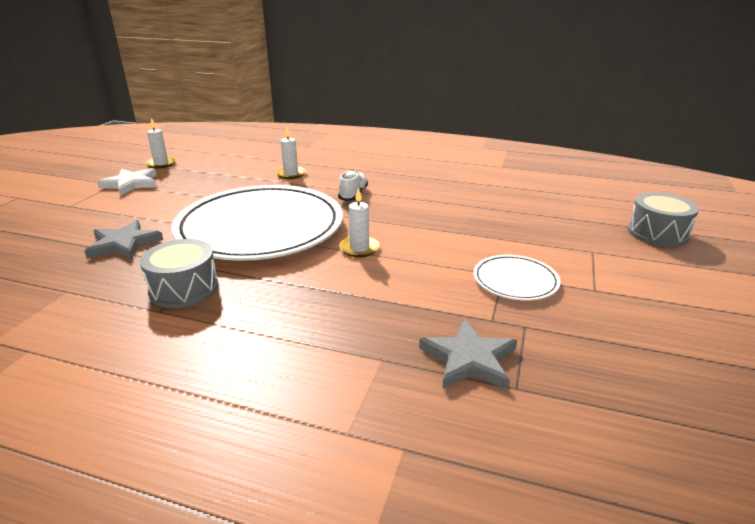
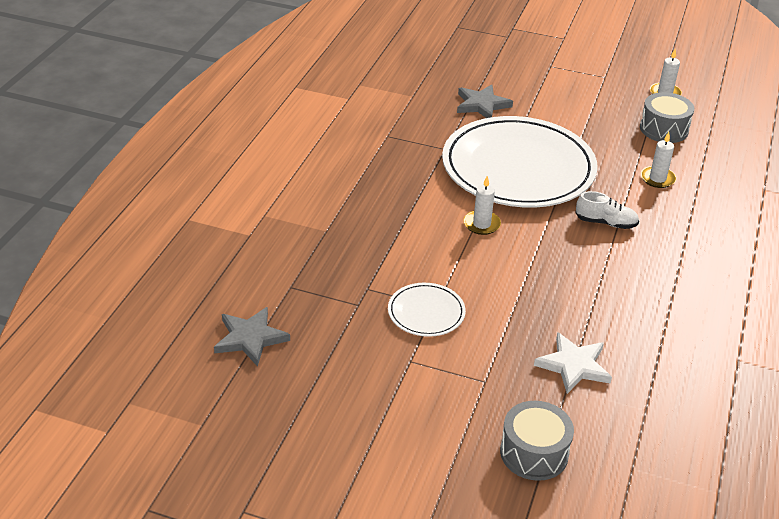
camera: 90 degrees right, 10 degrees up
white star [97,168,157,196] -> white star moved to [534,332,612,394]
grey drum [140,239,219,308] -> grey drum moved to [640,92,694,143]
grey star [419,319,517,390] -> grey star moved to [214,307,290,367]

